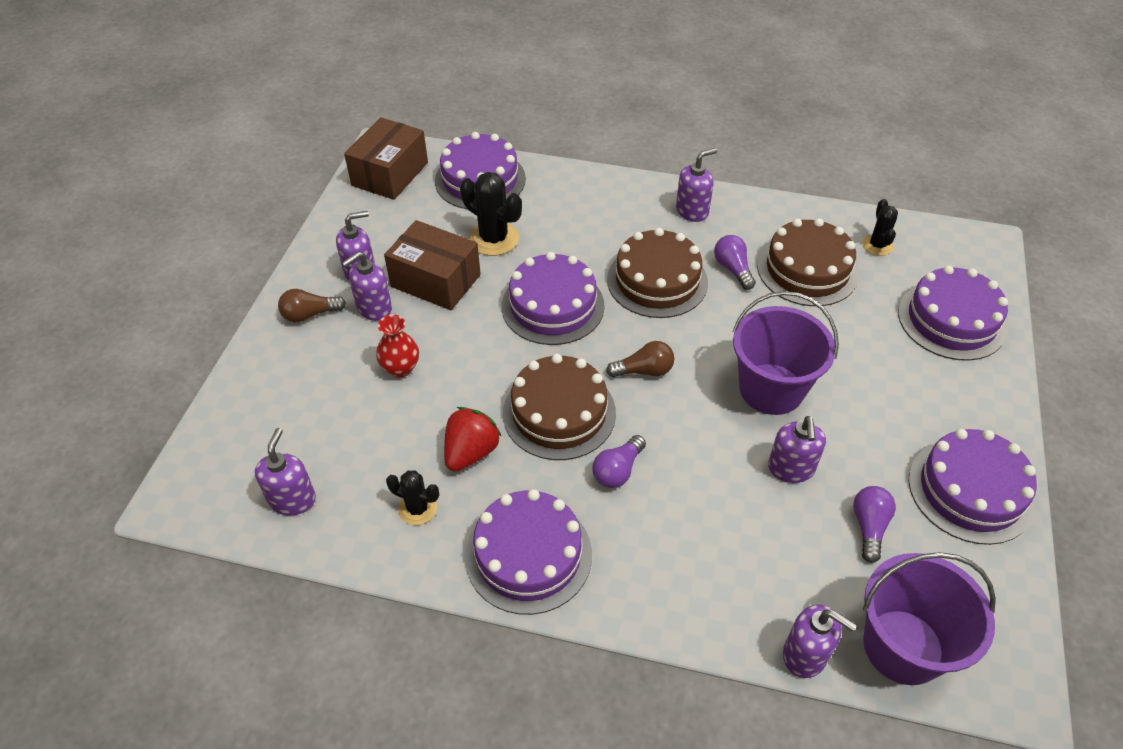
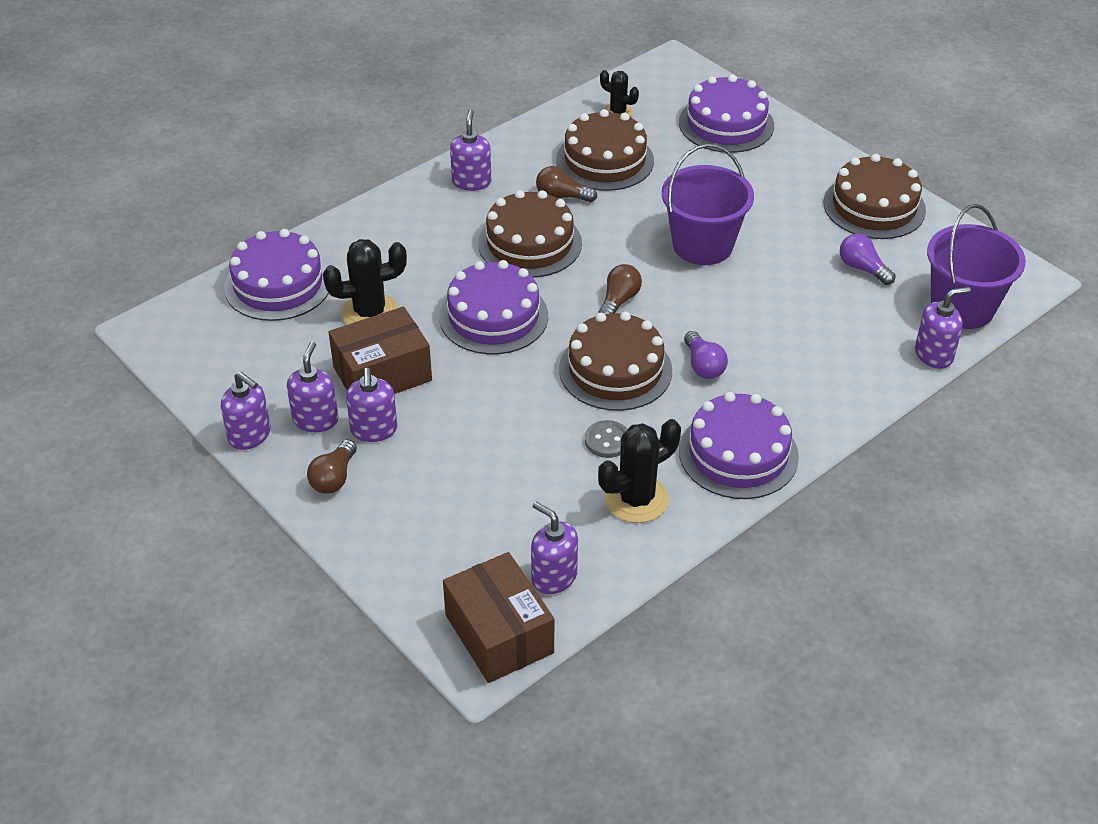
camera: 55 degrees left, 5 degrees down
brown box [344,117,428,200] -> brown box moved to [443,552,554,683]
red vase [376,315,419,378] -> none
black cactus [386,471,439,525] -> black cactus [598,419,681,523], size x1.65
red strawberry [444,407,502,472] -> grey button [585,420,628,458]
purple light bulb [714,235,756,290] -> brown light bulb [536,166,597,202]
purple soap dispenser [768,416,826,483] -> purple soap dispenser moved to [221,372,271,450]
purple cake [909,429,1037,545] -> brown cake [824,154,926,239]

